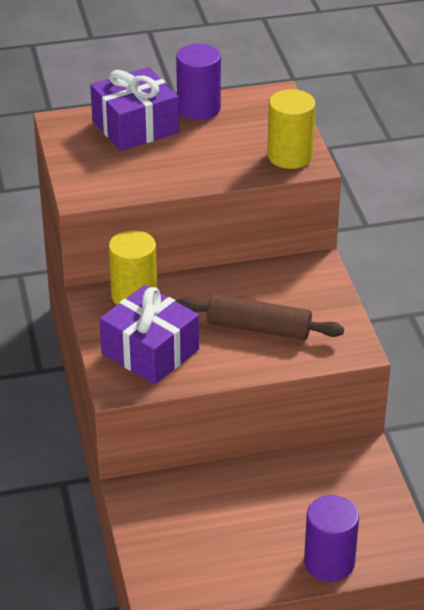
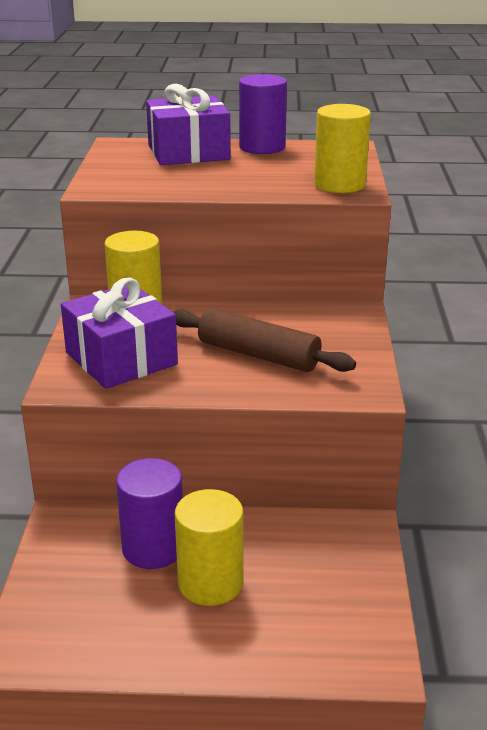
camera: 15 degrees right, 10 degrees down
purple cylinder [304,495,359,582] -> purple cylinder moved to [116,458,183,569]
none -> yellow cylinder [175,489,243,606]

